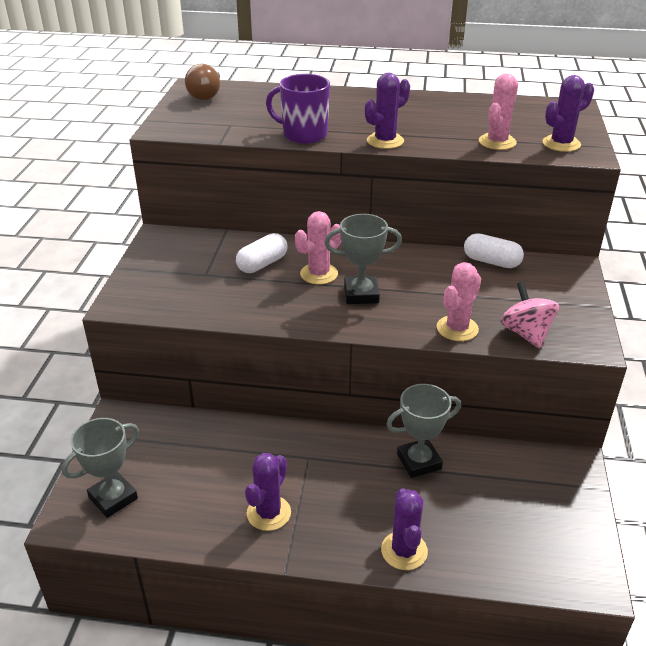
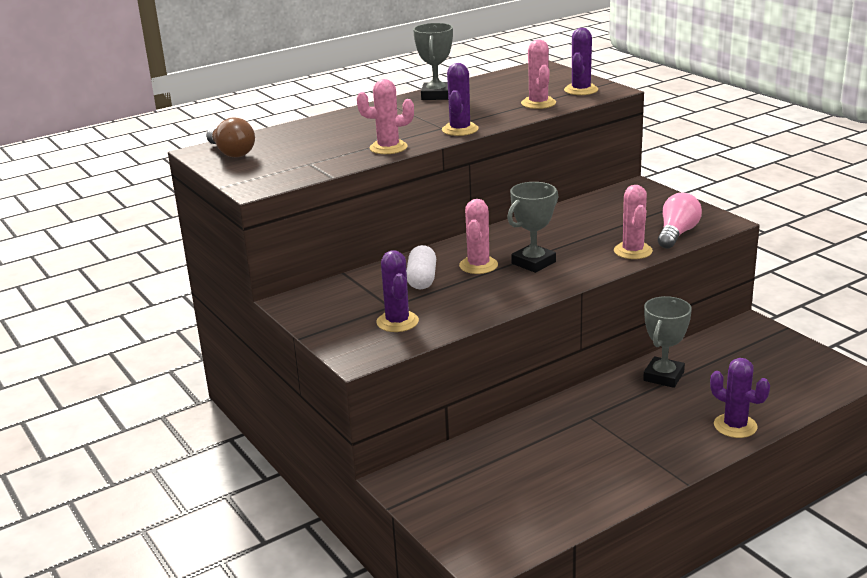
camera: 40 degrees left, 10 degrees down
grey trophy [62,418,139,518] -> grey trophy moved to [413,23,453,100]
purple cactus [245,453,291,531] -> purple cactus moved to [376,250,419,332]
purple mug [266,74,330,144] -> pink cactus [357,79,414,154]
white capsule [464,233,524,268] -> none
pink spinning top [500,282,559,348] -> pink light bulb [658,193,702,249]

